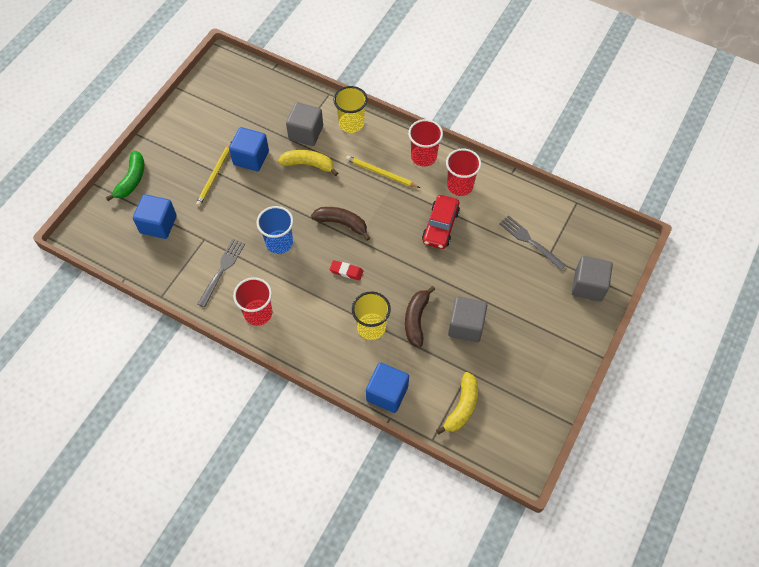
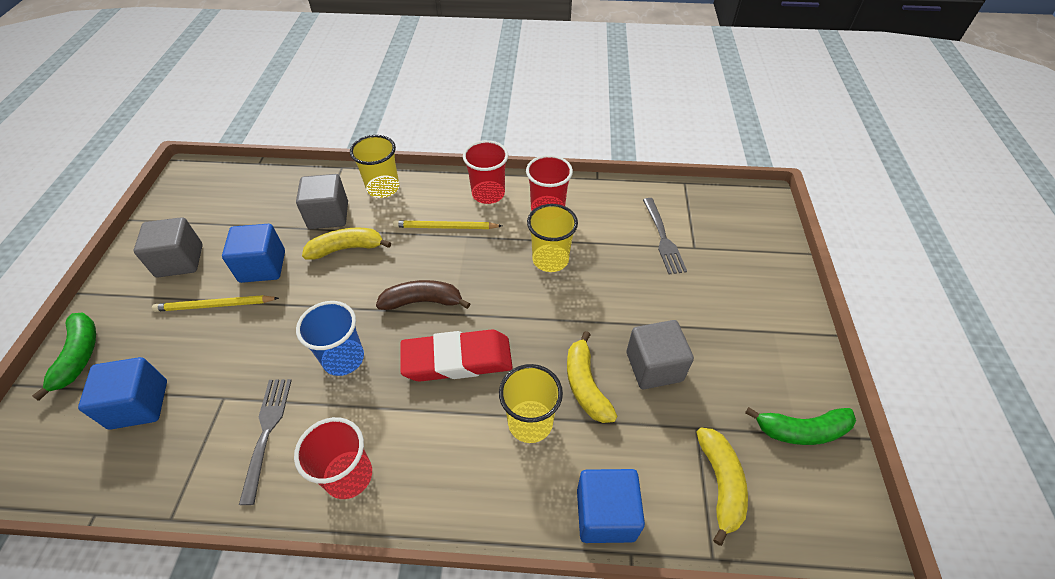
camera: 25 degrees left, 10 degrees down
yellow pencil [196,141,232,207] -> yellow pencil turned 90 degrees clockwise [152,295,279,312]
red eraser [330,260,363,280] -> red eraser [400,329,513,382], size x2.24
brown banana [405,286,435,347] -> yellow banana [567,331,618,423]
red car [422,195,460,249] -> yellow cup [527,204,578,272]
grey fork [499,215,566,270] -> grey fork turned 120 degrees counterclockwise [643,198,687,274]
grey cube [572,256,613,302] -> grey cube moved to [134,217,203,277]
none -> green banana [745,407,856,445]

